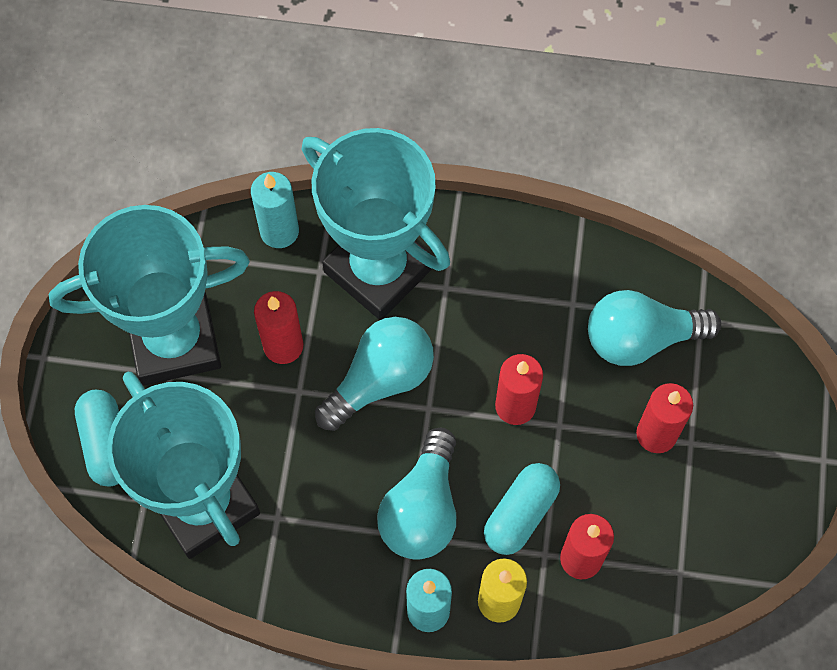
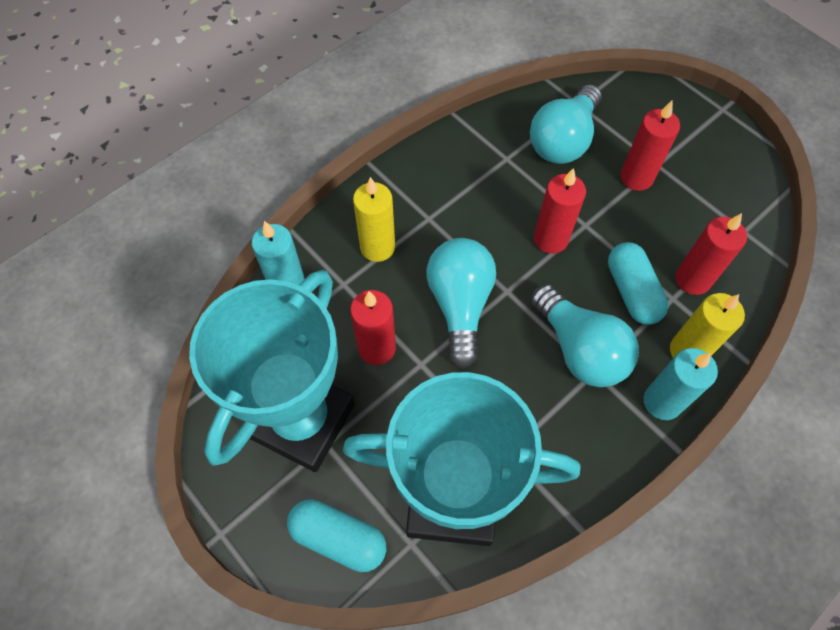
camera: 50 degrees left, 5 degrees down
turquoise trophy [301,128,450,320] -> yellow candle [353,177,395,262]

